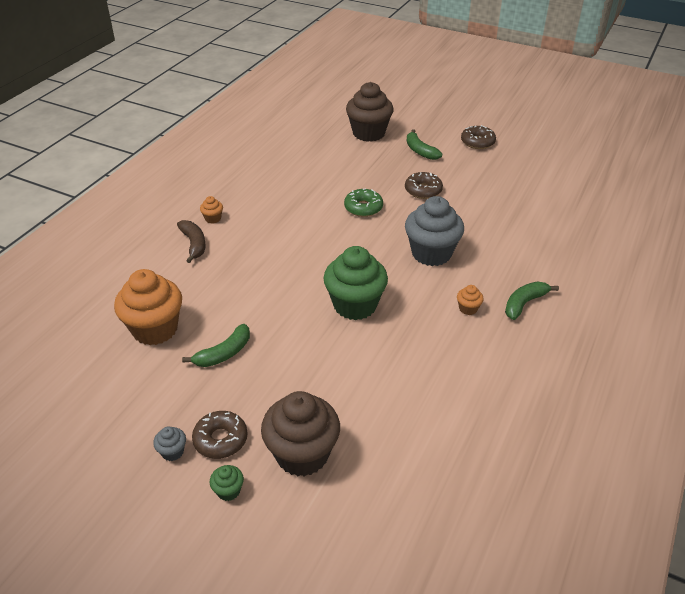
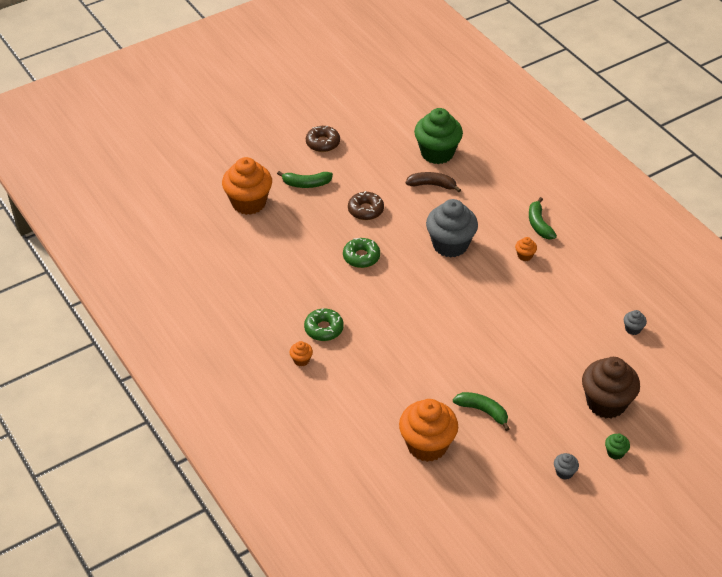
camera: 60 degrees left, 5 degrees up
brown banana [177,220,206,263] -> brown banana moved to [405,172,461,192]
green banana [182,324,250,367] -> green banana turned 45 degrees counterclockwise [453,392,510,431]
brown donut [192,411,248,459] -> none
green cupcake [323,246,388,320] -> green cupcake moved to [414,108,463,164]
brown cupcake [346,82,394,142] -> orange cupcake [222,157,272,215]
none -> green donut [304,308,344,341]
none -> grey cupcake [624,310,647,335]

